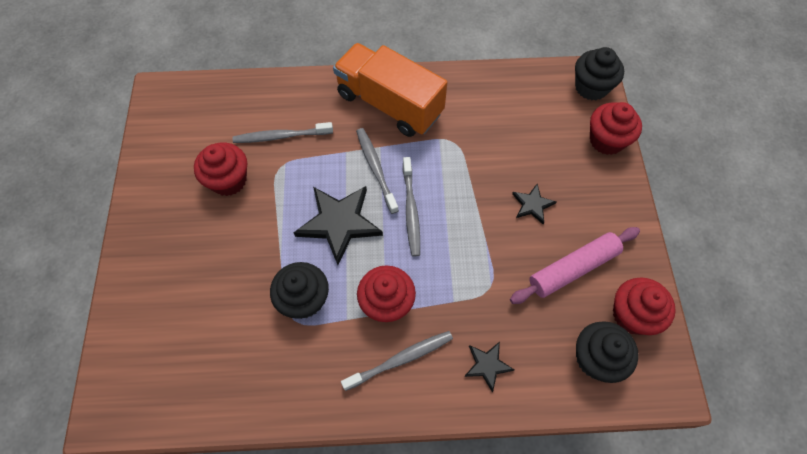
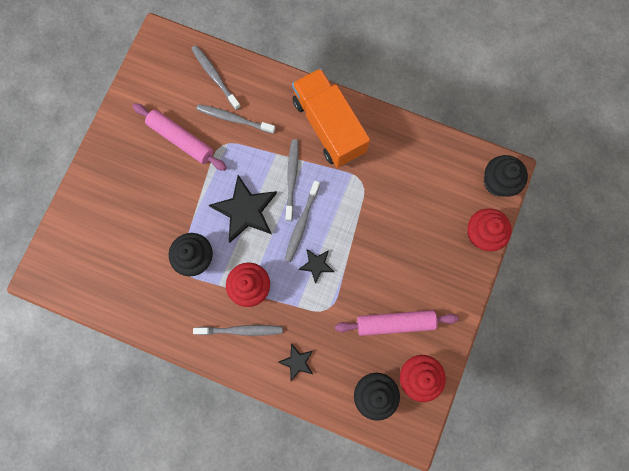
camera: 25 degrees right, 15 degrees up
red cupcake [194,143,247,196] -> pink rolling pin [132,103,227,171]
black star [512,184,556,224] -> black star moved to [298,249,334,284]
none -> grey toothbrush [191,45,241,110]

